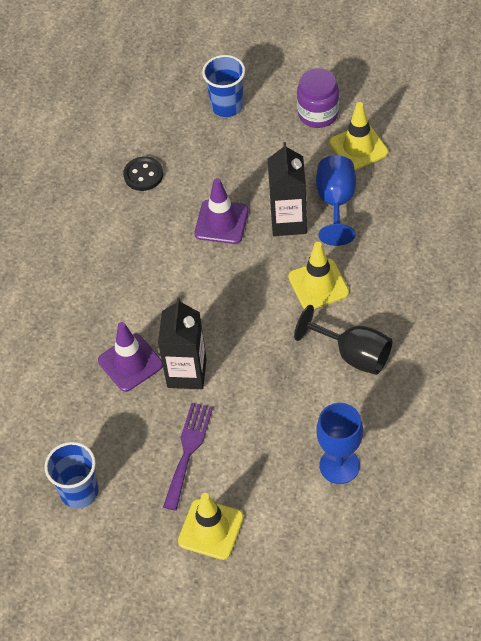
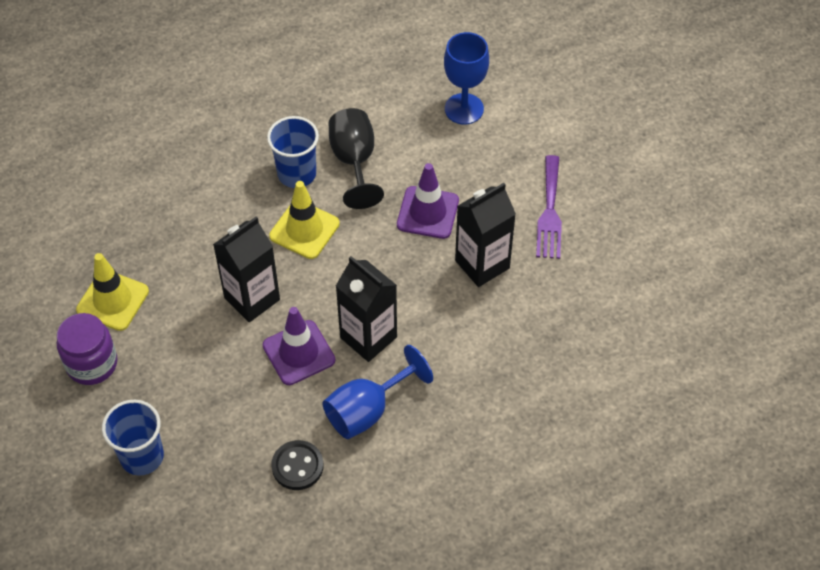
camera: 135 degrees left, 0 degrees up
blue cup [45,442,98,508] -> blue cup moved to [267,116,319,188]
purple traffic cone [98,322,163,392] -> purple traffic cone moved to [397,163,459,239]
purple fork [163,403,213,510] -> purple fork turned 60 degrees counterclockwise [536,155,562,259]
yellow traffic cone [178,493,244,560] -> none
blue goblet [316,155,356,246] -> blue goblet moved to [323,345,433,439]
none -> black carton [336,256,397,362]

